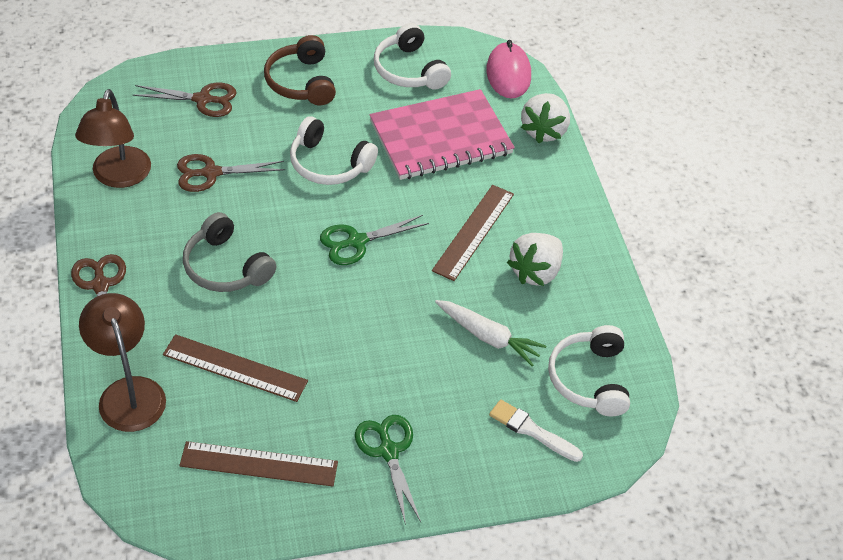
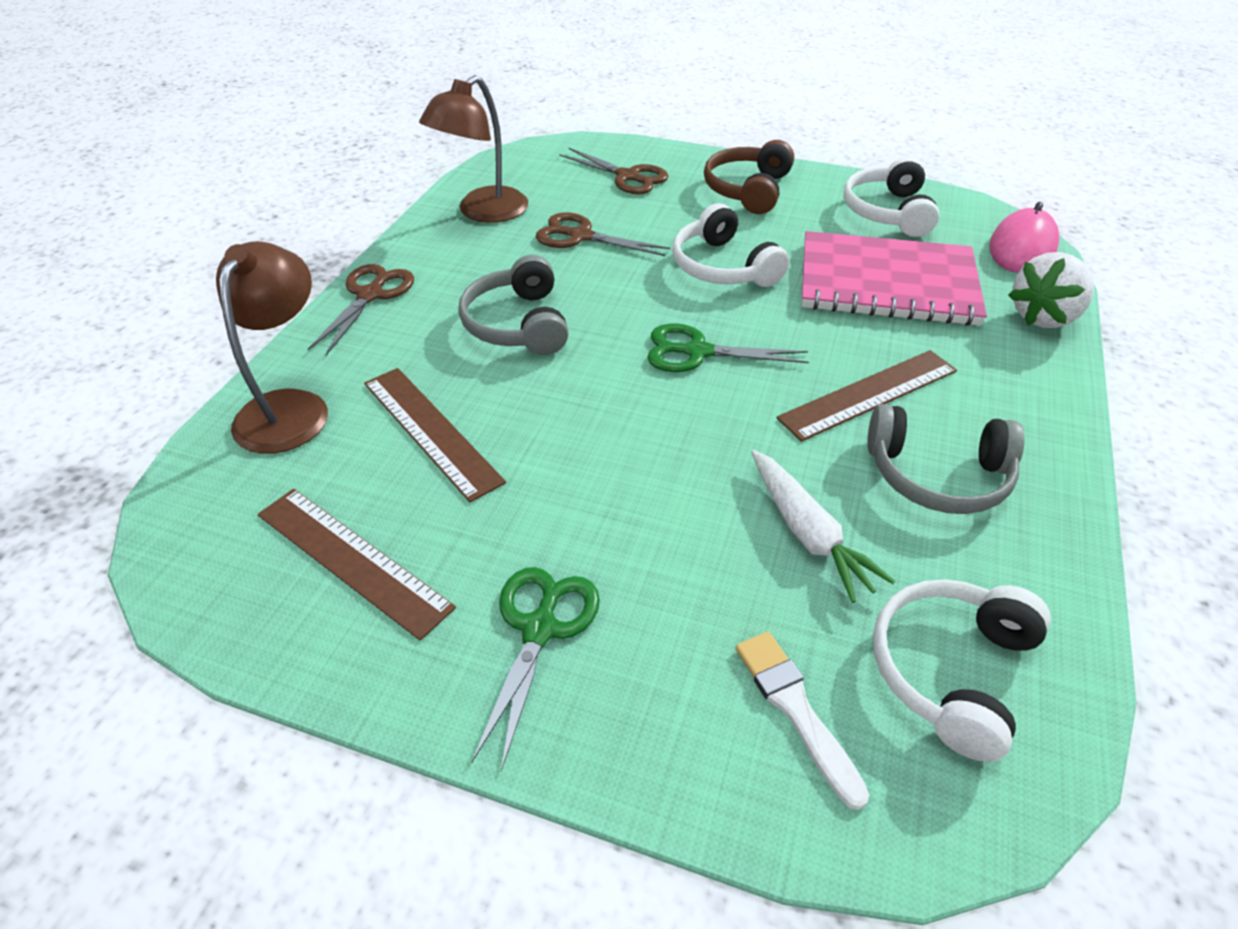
camera: 35 degrees right, 5 degrees down
white strawberry [507,233,563,286] -> grey headphones [867,404,1024,514]

